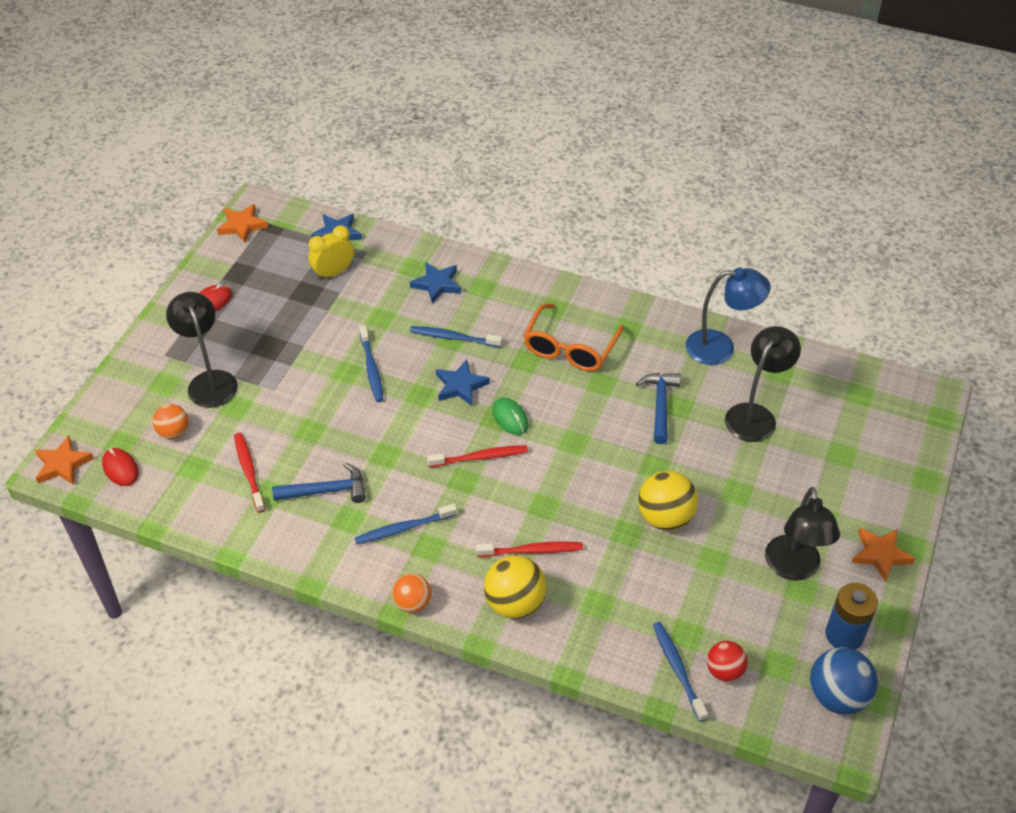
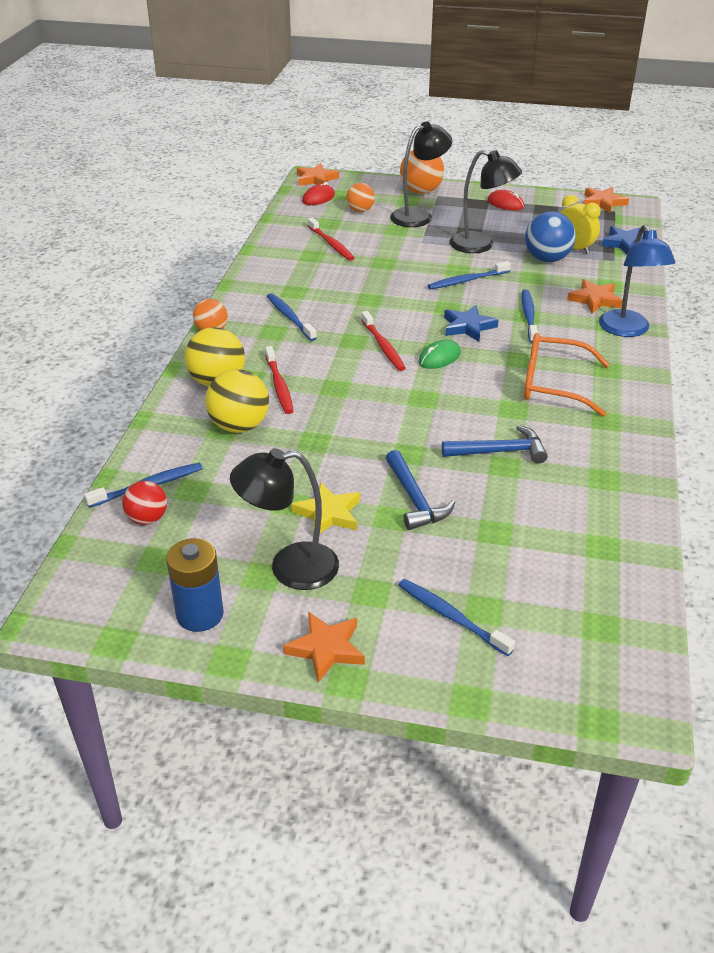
camera: 80 degrees right, 10 degrees down
red toothbrush [234,433,265,513] -> red toothbrush turned 90 degrees clockwise [308,217,354,261]
blue hammer [272,463,366,503] -> blue hammer moved to [386,450,455,530]
blue star [410,262,461,304] -> orange star [567,279,623,313]
yellow ball [638,471,698,531] -> yellow ball moved to [205,369,269,433]
blue lamp [686,267,770,365] -> blue lamp moved to [599,224,676,337]
black lamp [725,326,801,442] -> black lamp moved to [450,150,522,253]
blue ball [810,647,878,714] -> blue ball moved to [525,211,576,262]
none -> yellow star [291,482,360,535]
none -> blue toothbrush [399,579,515,656]
none -> orange ball [400,150,444,194]

